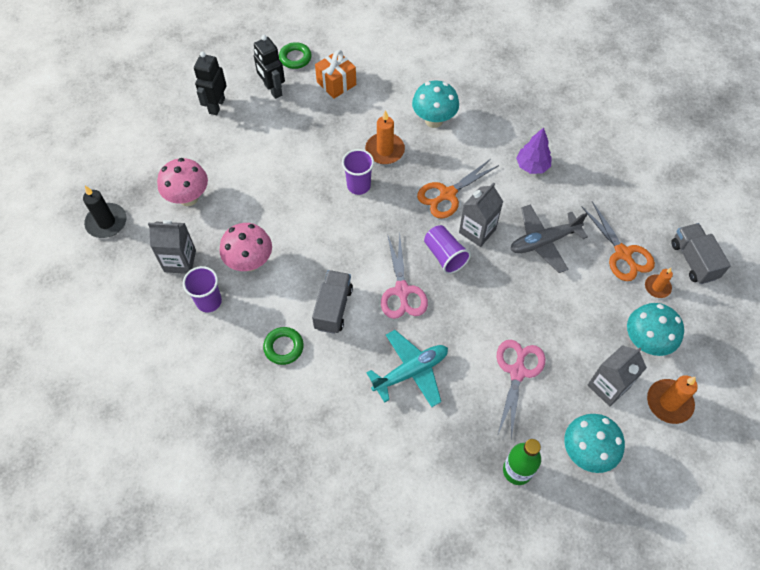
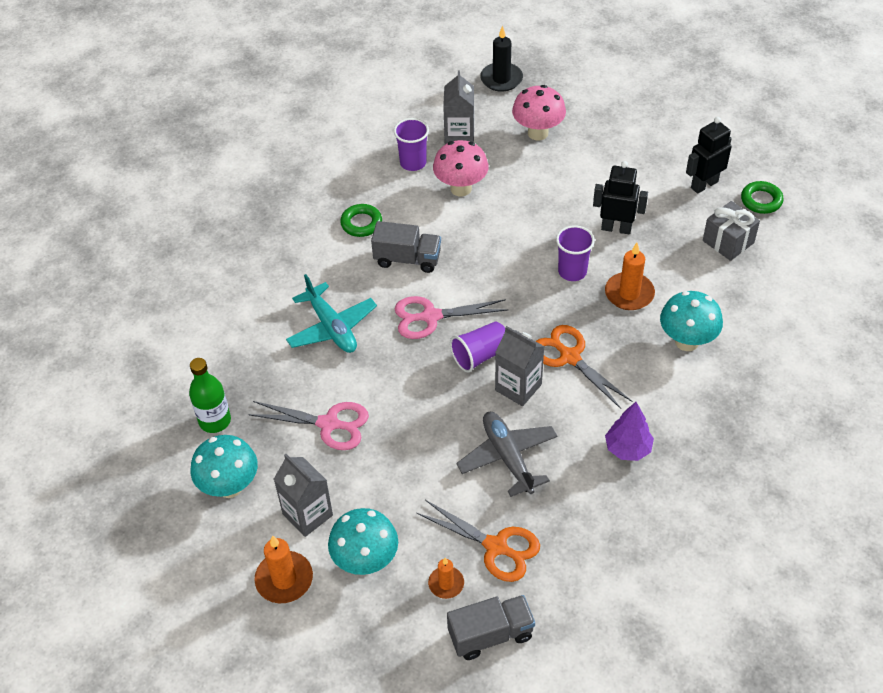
camera: 90 degrees right, 10 degrees down
black robot [194,52,227,115] -> black robot moved to [593,161,648,235]
orange gift [315,50,356,99] -> grey gift [703,201,760,261]
orange scissors [581,201,655,281] -> orange scissors turned 120 degrees counterclockwise [416,500,540,582]

